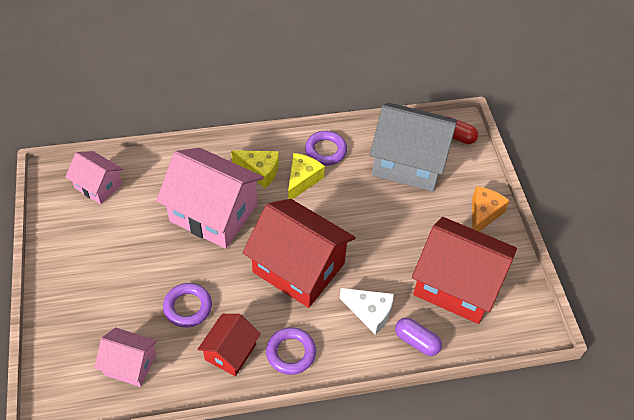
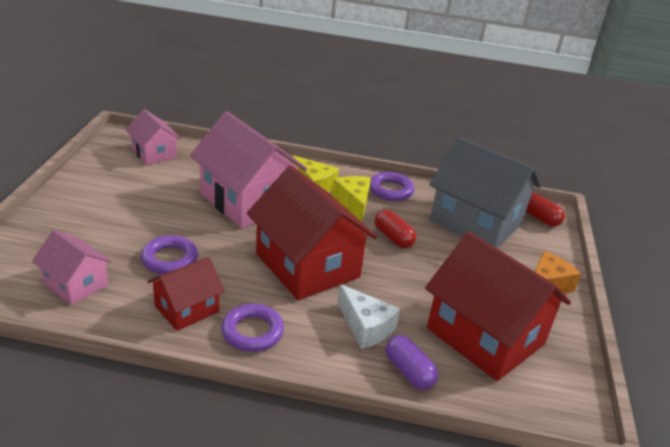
camera: 20 degrees right, 20 degrees down
yellow cheese [288,153,325,199] -> yellow cheese turned 60 degrees counterclockwise [332,176,371,222]
none -> red capsule [375,210,416,248]

